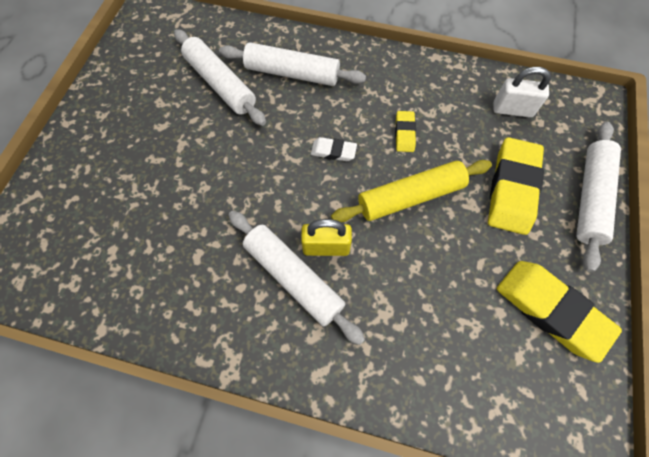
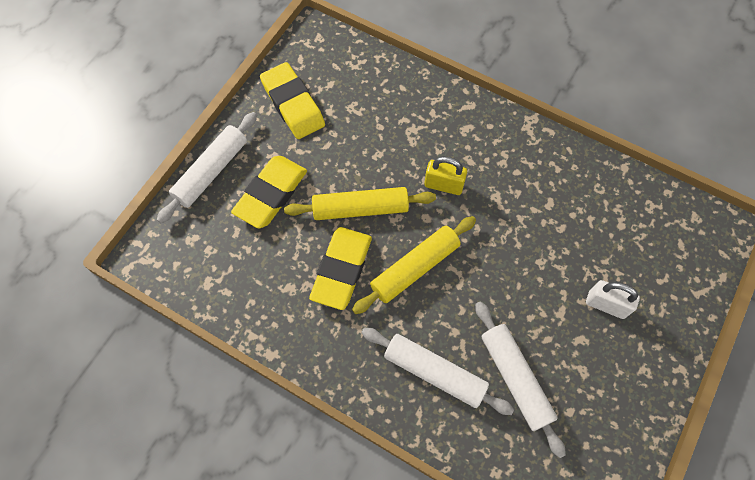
camera: 165 degrees left, 0 degrees up
white rolling pin [229,211,365,345] -> none
white eraser [311,137,357,161] -> yellow rolling pin [352,216,476,314]
yellow eraser [395,111,416,152] -> yellow eraser [309,227,372,310], size x2.06
white padlock [494,67,551,118] -> white padlock moved to [586,280,640,319]

